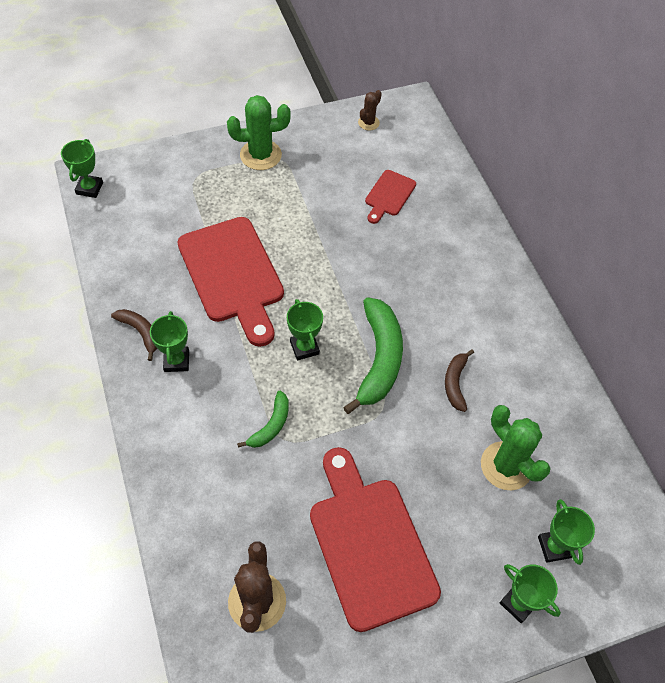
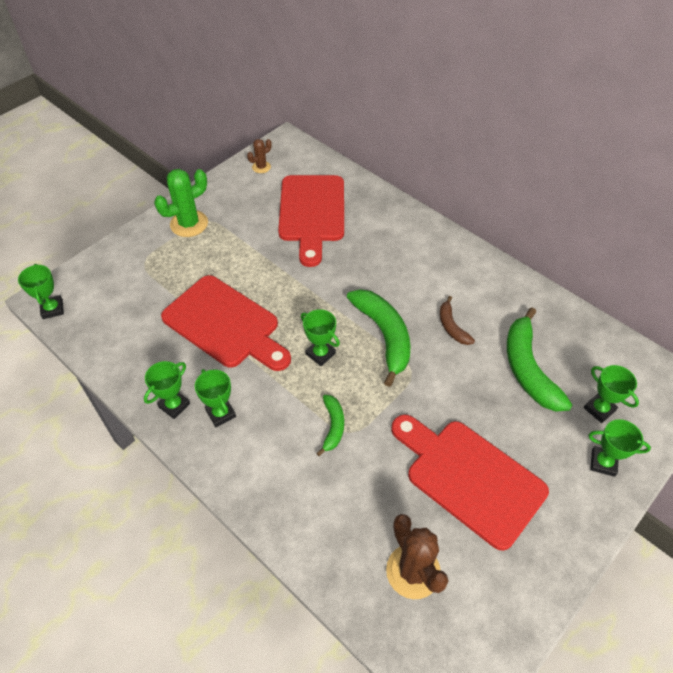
camera: 25 degrees left, 5 degrees down
brown banana [111,309,157,361] -> green trophy [144,361,190,419]
brown cactus [358,90,382,130] -> brown cactus turned 45 degrees clockwise [247,139,272,173]
red cutting board [365,170,416,224] -> red cutting board [278,175,344,267], size x2.04
green cactus [481,405,551,490] -> green banana [507,308,572,412]

